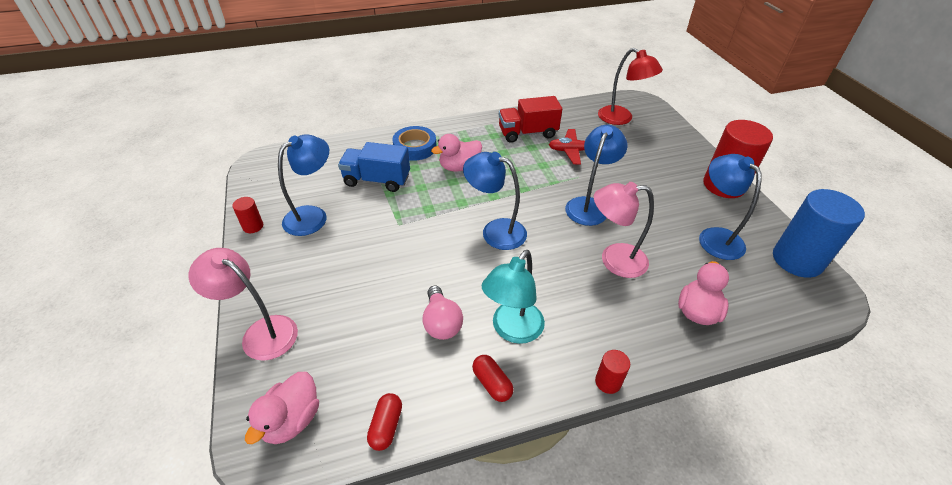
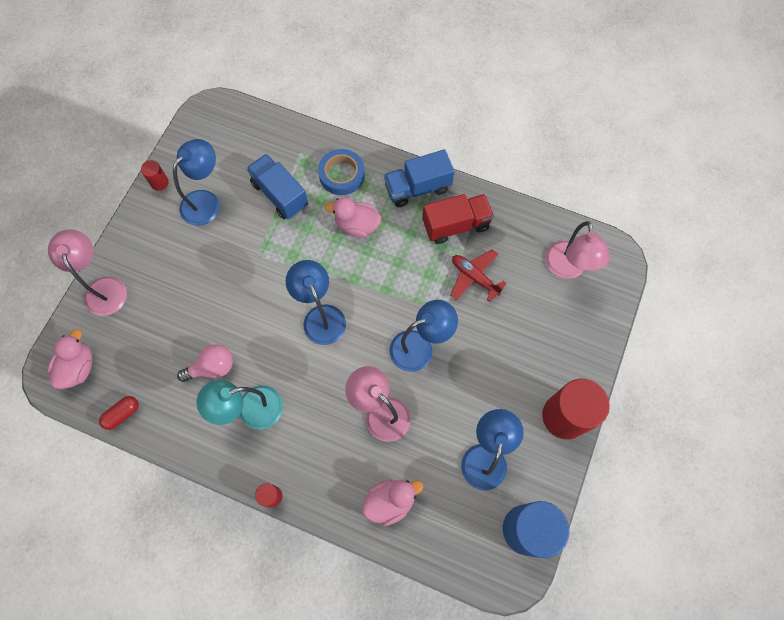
camera: 40 degrees right, 25 degrees up
pink duck [245,372,319,444] -> pink duck turned 135 degrees clockwise [48,329,92,389]
blue lamp [278,134,329,236] -> blue lamp turned 45 degrees counterclockwise [173,139,220,226]
pink light bulb [423,286,463,340] -> pink light bulb turned 135 degrees counterclockwise [177,344,233,382]
red capsule [472,355,514,402] -> none
red truck [499,96,562,143] -> red truck turned 135 degrees clockwise [422,194,494,244]
red lamp [598,48,663,125] -> pink lamp [545,221,610,279]
none -> blue truck [384,149,455,207]

